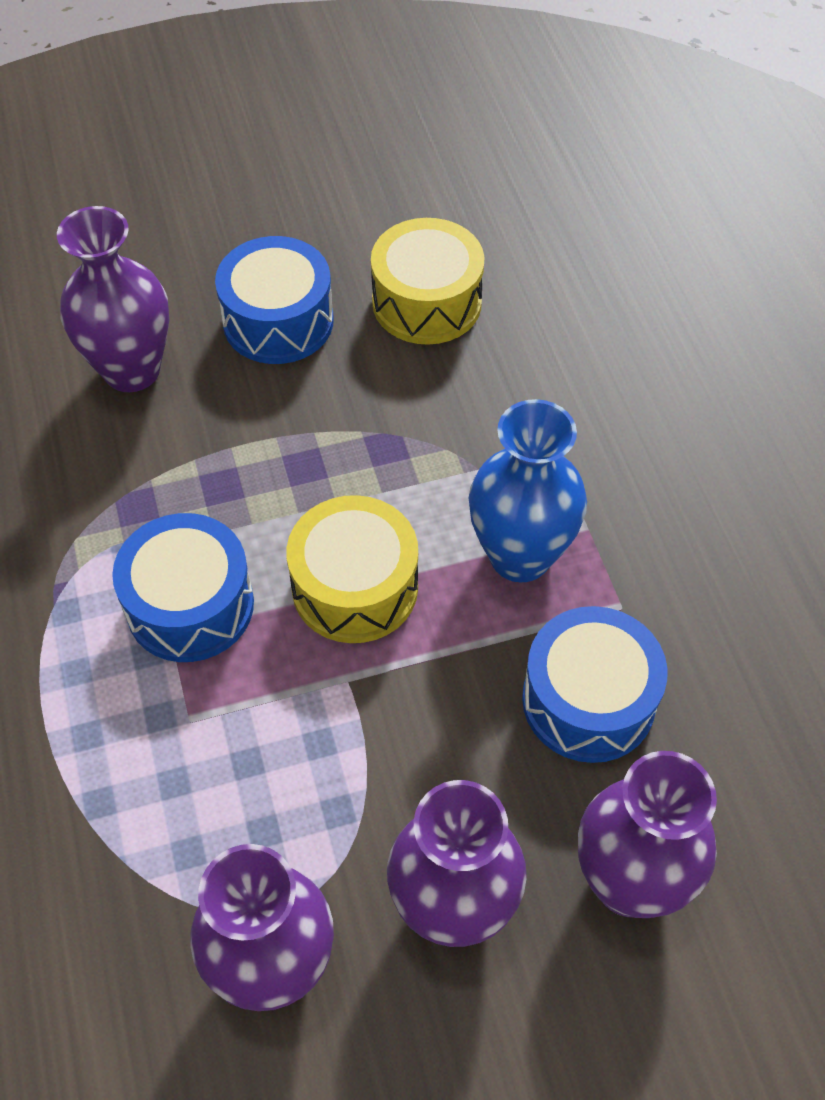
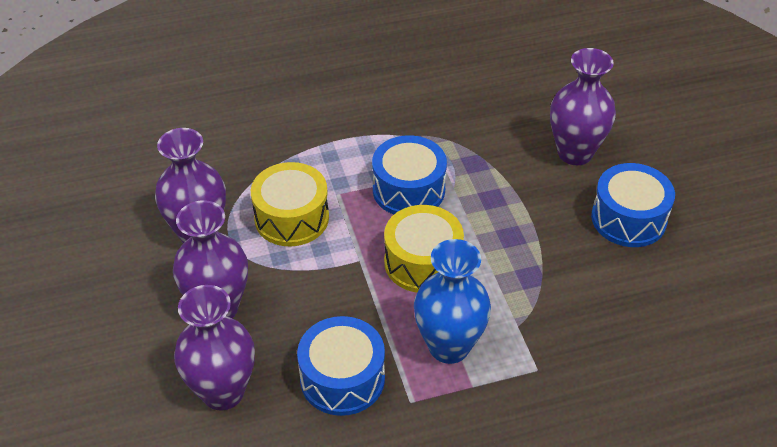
camera: 90 degrees right, 10 degrees down
yellow drum [371,218,485,345] -> yellow drum moved to [251,162,329,247]

